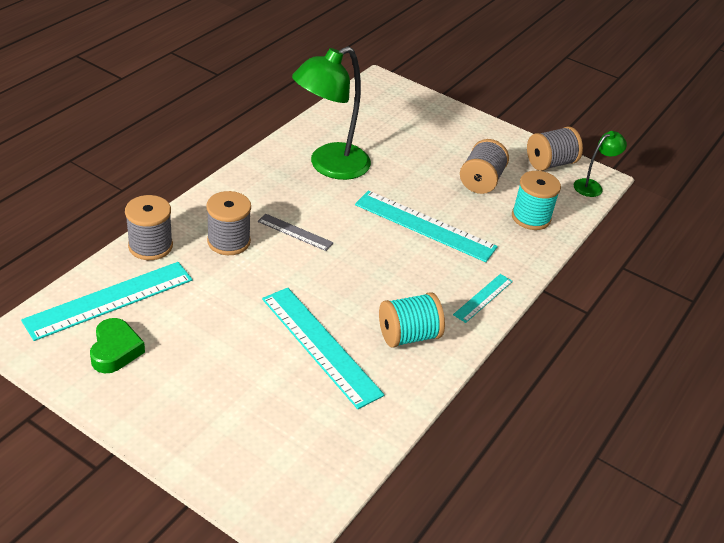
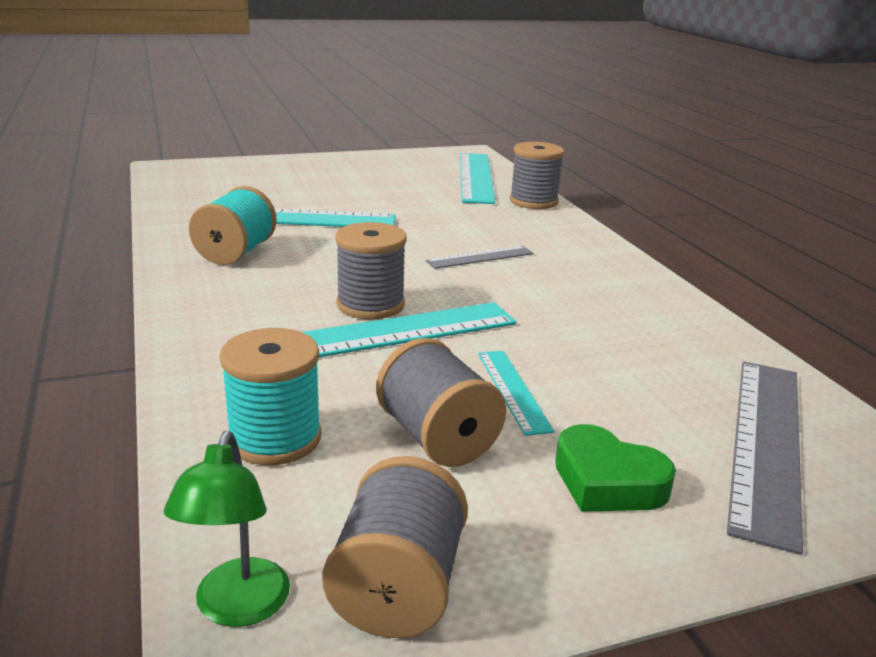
camera: 130 degrees right, 15 degrees down
green heart [90,318,145,373] -> green heart moved to [555,424,676,512]
grey spool [206,191,251,255] -> grey spool moved to [335,222,407,319]
green lamp [292,46,371,180] -> none
turquoise ruler [453,274,513,323] -> turquoise ruler moved to [478,351,554,436]
none -> grey ruler [727,362,803,555]

